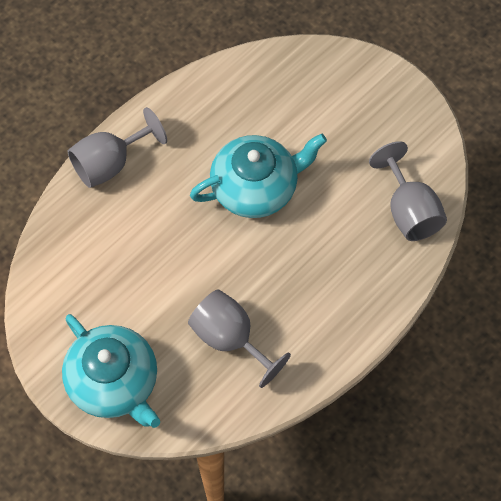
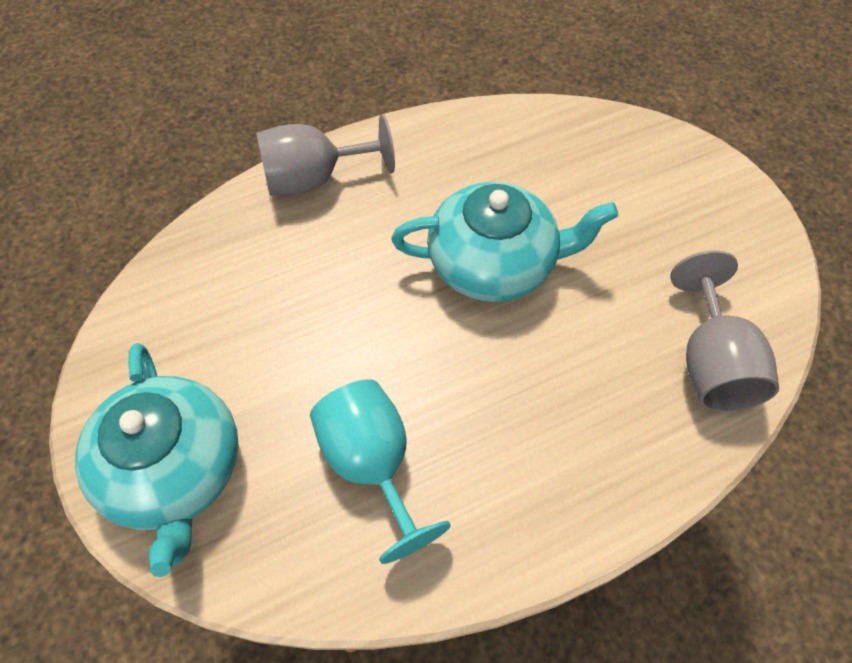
camera: 20 degrees right, 5 degrees down
grey goblet [188,289,291,388] -> turquoise goblet [310,379,451,564]

